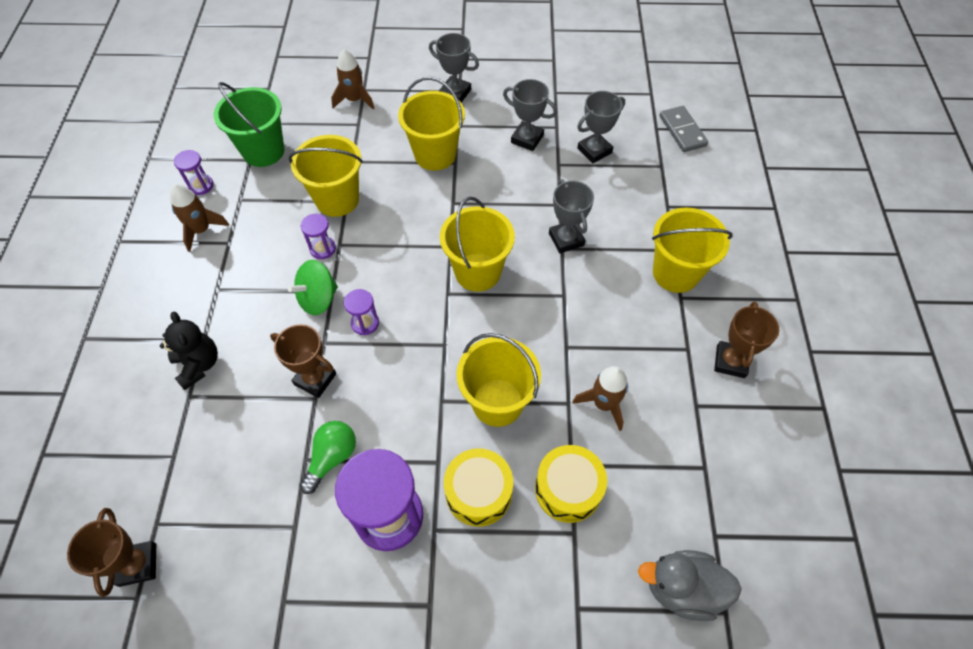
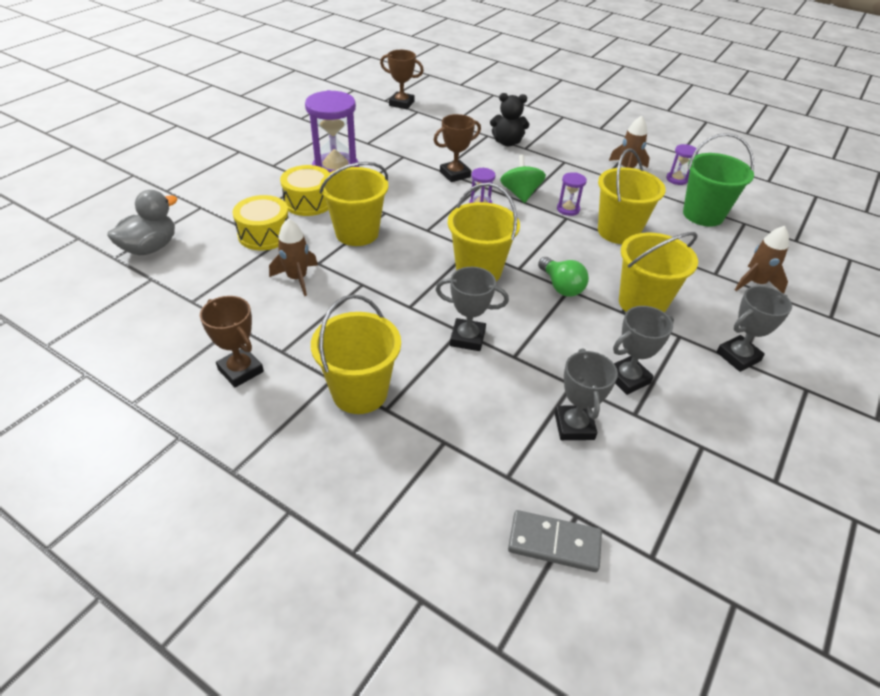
camera: 120 degrees right, 15 degrees down
green light bulb [299,421,356,494] -> green light bulb moved to [538,257,589,297]

